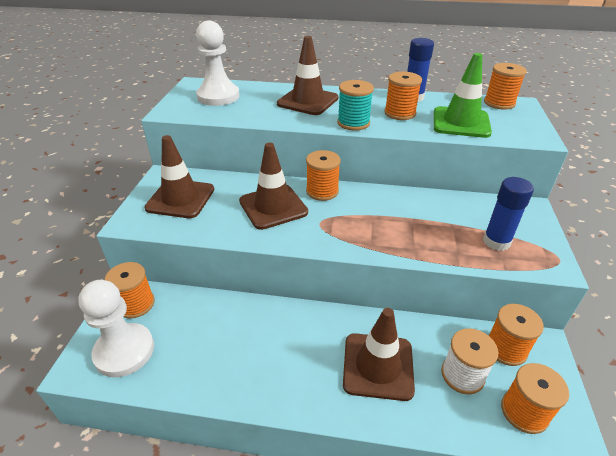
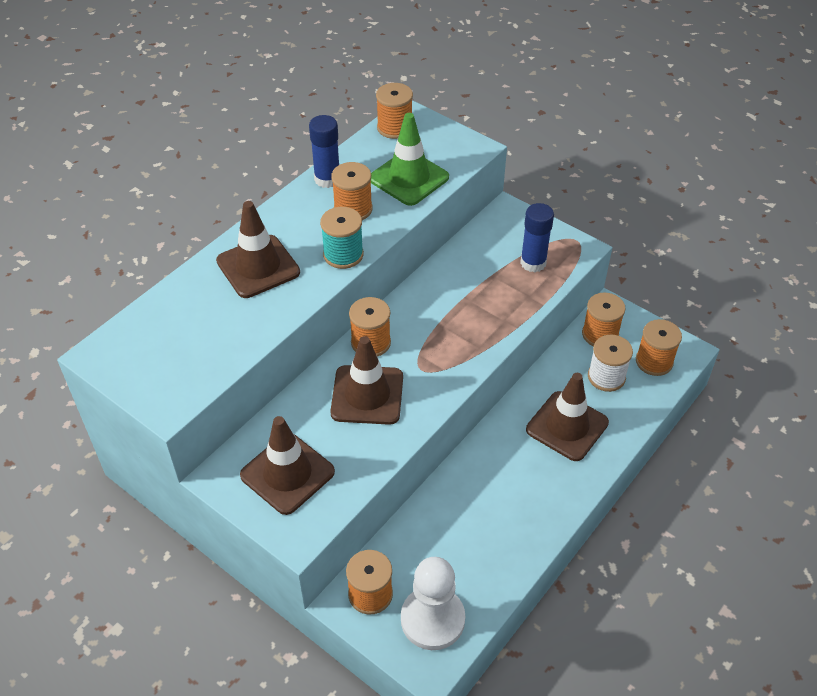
camera: 60 degrees left, 10 degrees up
white pawn [196,21,239,106] -> none

